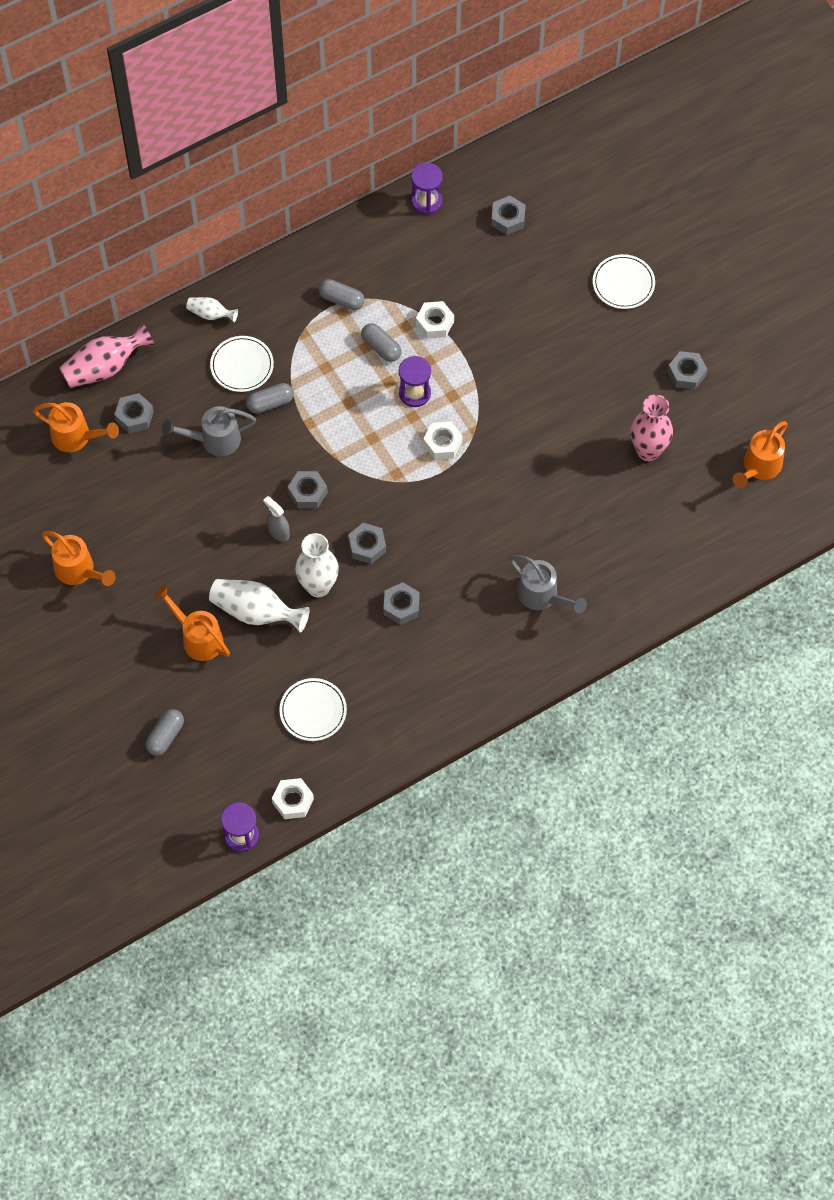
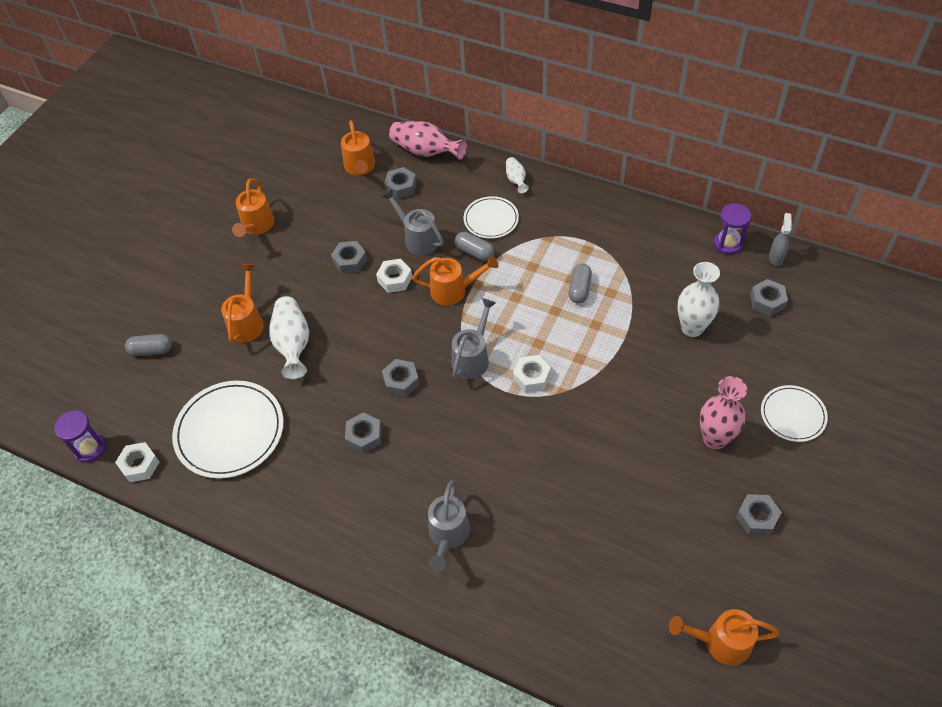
camera: 60 degrees right, 10 degrees down
grey spray bottle [263,496,290,542] -> grey spray bottle moved to [769,213,792,266]
white plate [279,678,347,741] -> white plate [172,381,284,479], size x1.74
grey nut [288,471,328,508] -> grey nut moved to [331,241,367,274]
white vase [295,533,339,597] -> white vase moved to [678,262,720,337]
grey capsule [319,279,365,310] -> none
purple hourglass [399,356,431,407] -> none
white nut [416,301,454,339] -> white nut moved to [376,259,412,293]
pink vase [631,394,673,461] -> pink vase moved to [700,376,747,449]
none -> orange watering can [412,255,498,305]
none -> grey watering can [452,298,496,379]

